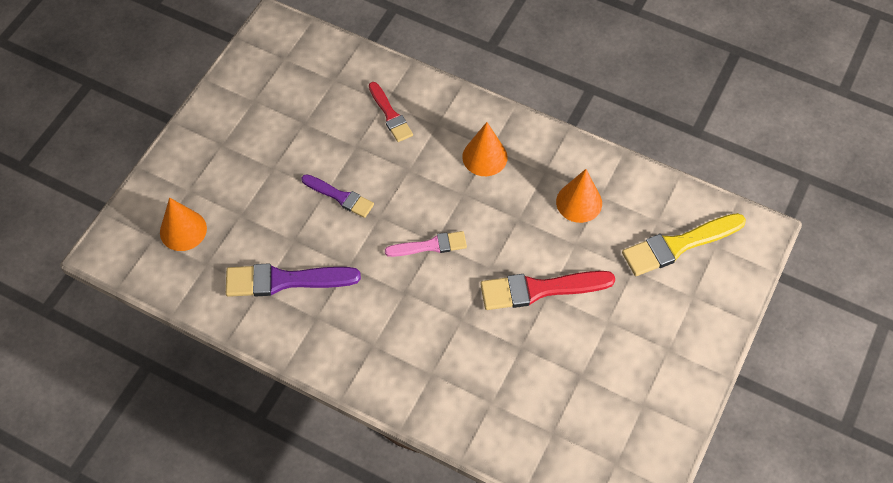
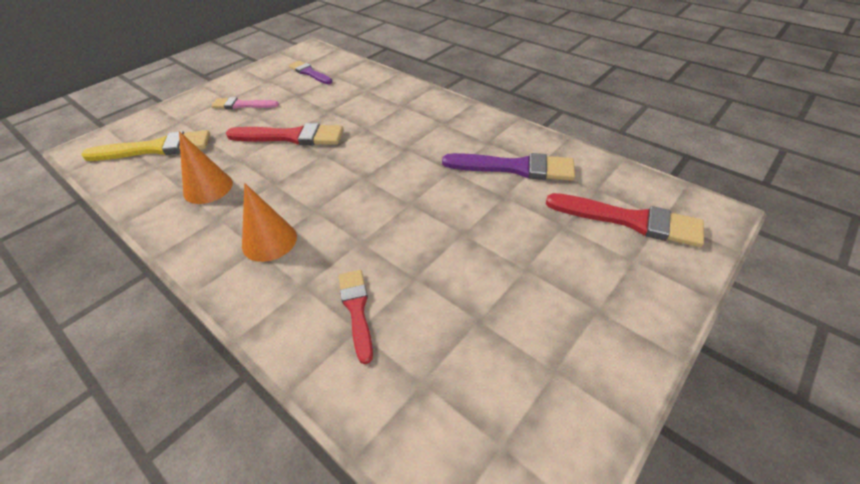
camera: 165 degrees left, 15 degrees down
orange cone [160,198,207,251] -> red brush [546,193,704,247]
purple brush [301,174,374,218] -> purple brush moved to [289,61,333,84]
pink brush [385,231,467,257] -> pink brush moved to [211,97,279,109]

